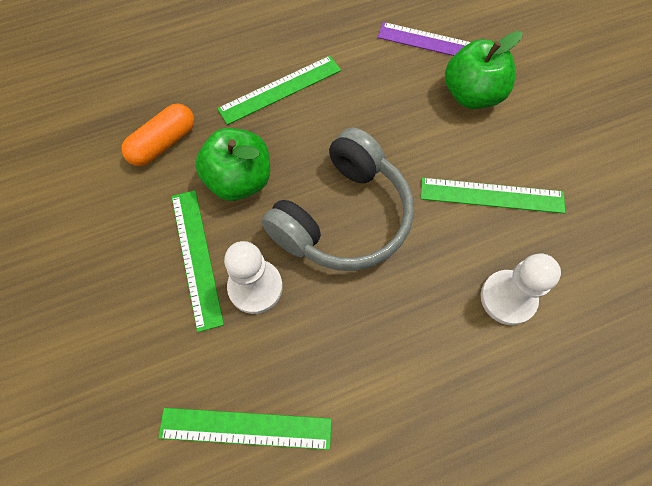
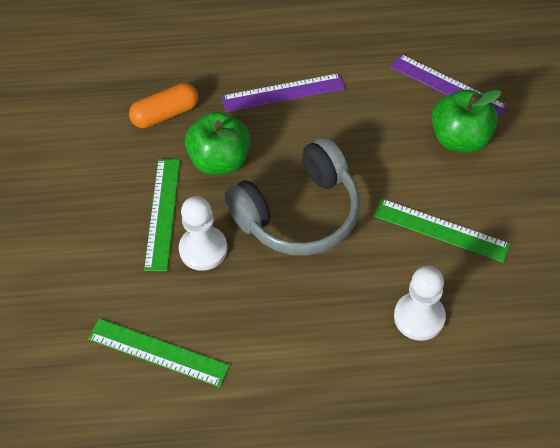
camera: 20 degrees right, 10 degrees down
green ruler [217,56,341,125] -> purple ruler [222,73,345,112]

